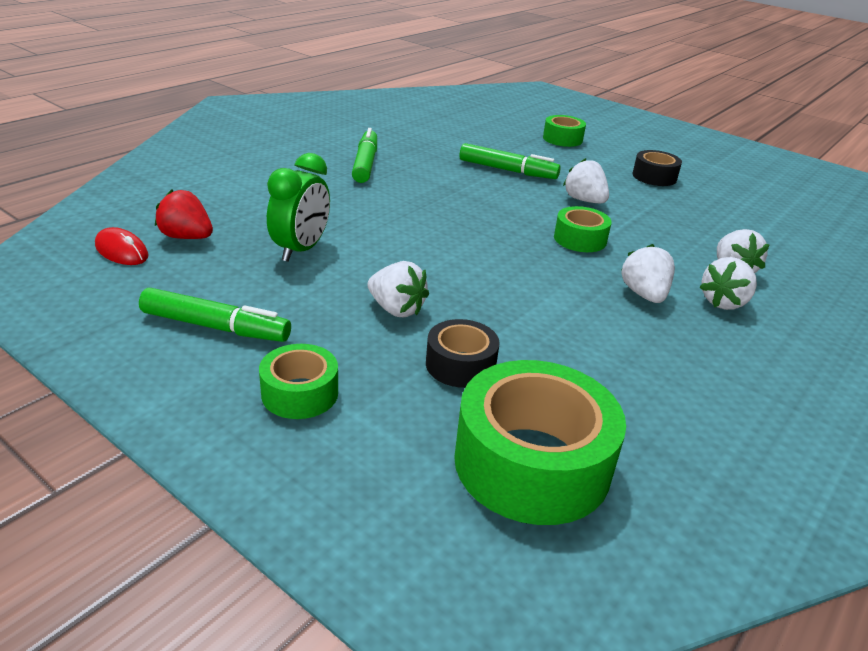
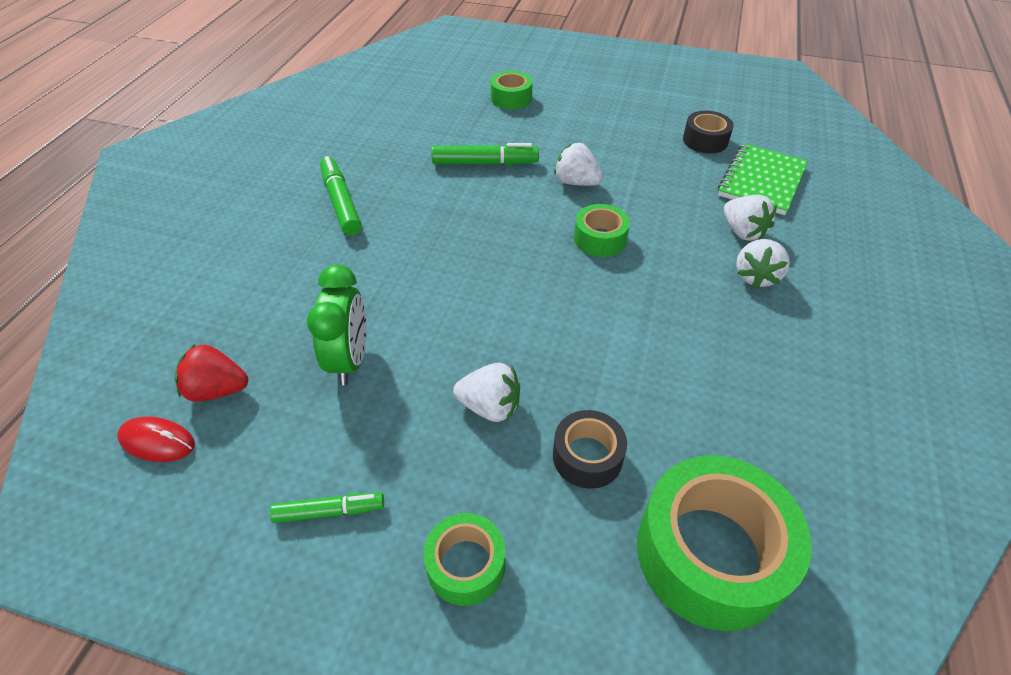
camera: 20 degrees left, 15 degrees up
green marker [139,288,291,342] -> green marker [270,493,384,523], size x0.64
white strawberry [621,244,675,303] -> none
black tape [632,150,682,186] -> black tape moved to [683,111,734,154]
none -> green notebook [718,143,808,215]

